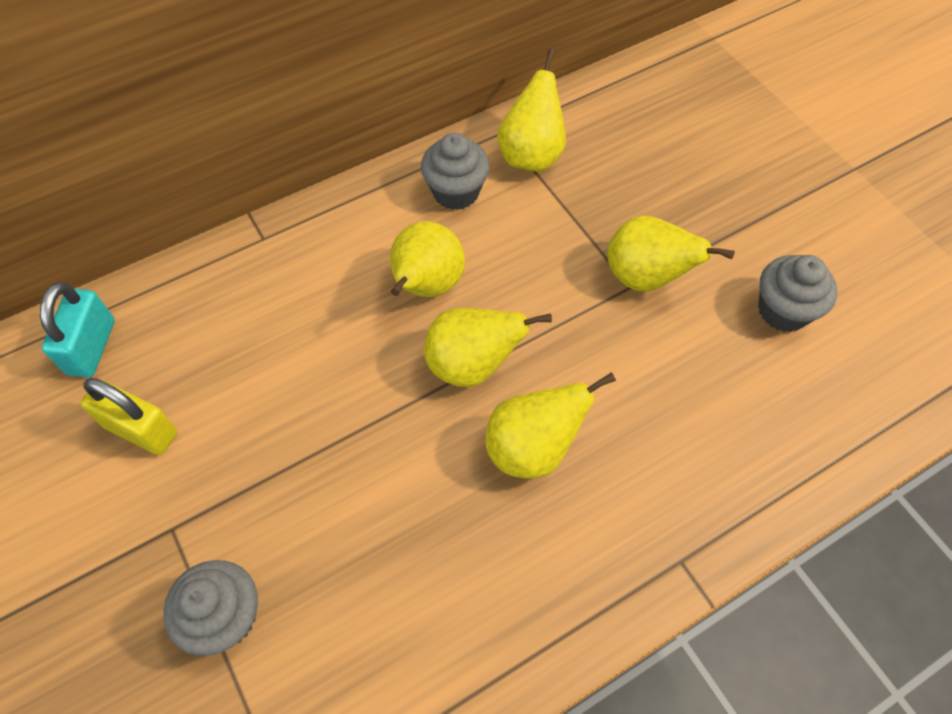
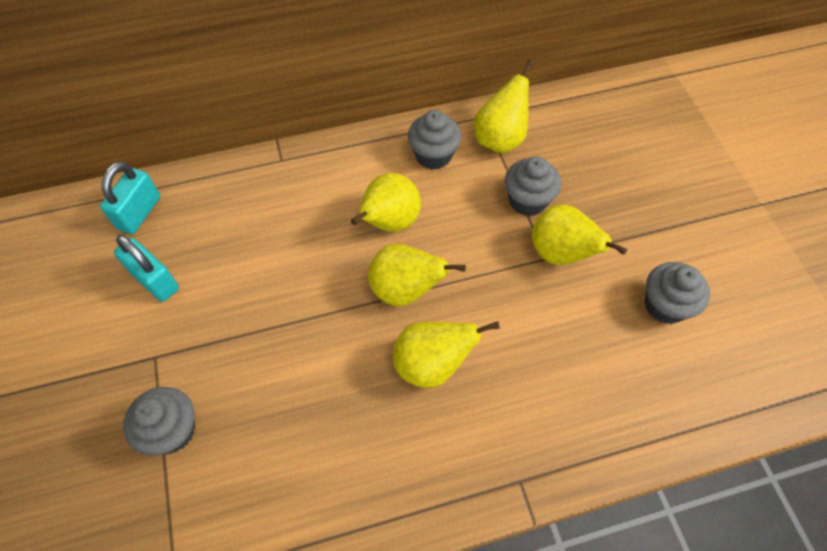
camera: 15 degrees right, 0 degrees up
yellow padlock [80,378,177,455] -> turquoise padlock [114,235,179,302]
none -> grey cupcake [505,156,561,216]

